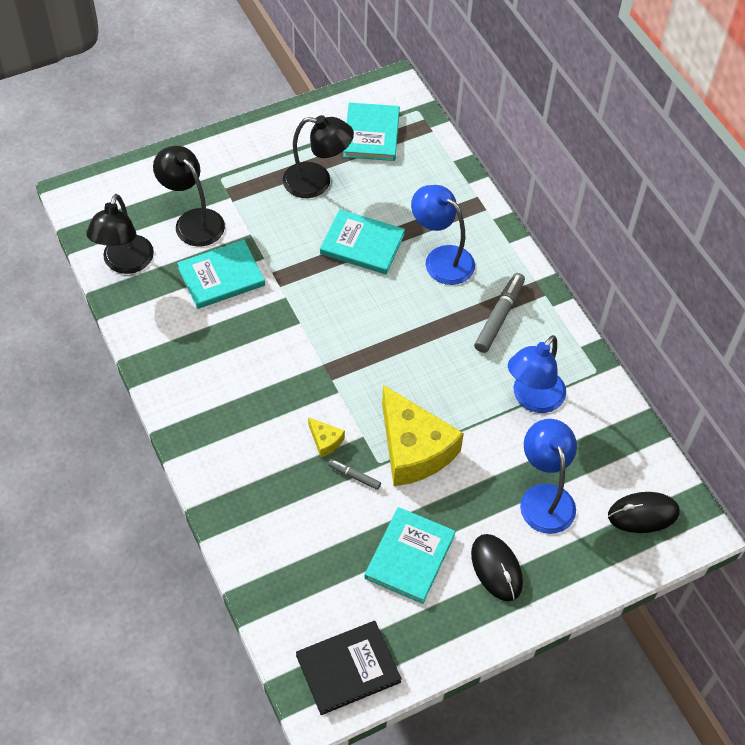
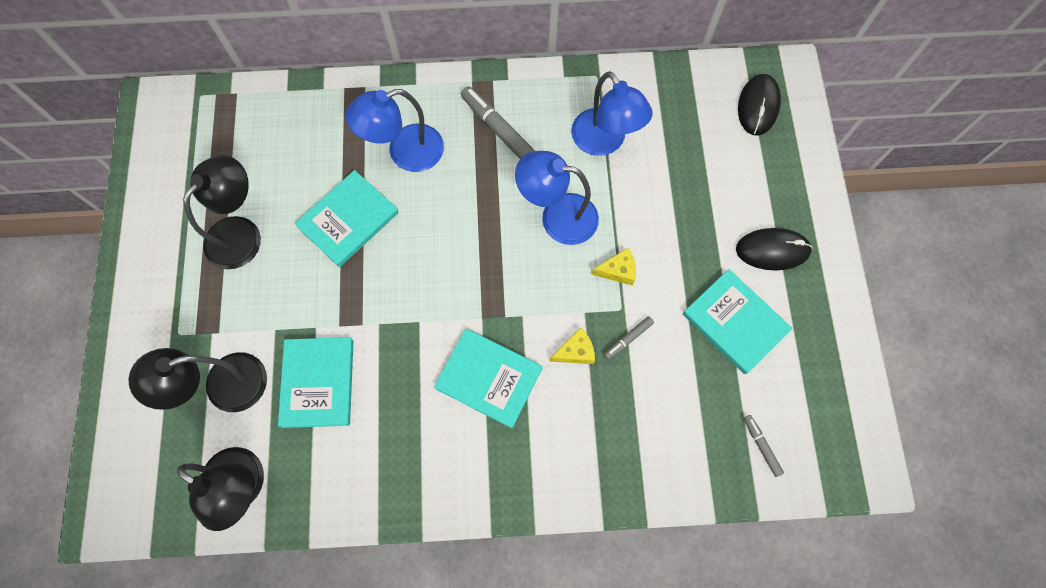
camera: 65 degrees left, 15 degrees up
black book [296,621,402,715] -> none
turquoise book [343,103,400,161] -> turquoise book moved to [434,329,543,428]
yellow cheese [382,385,464,486] -> yellow cheese [592,248,636,286], size x0.42
blue lamp [520,419,577,534] -> blue lamp moved to [515,151,599,245]
none -> grey marker [744,415,784,477]

